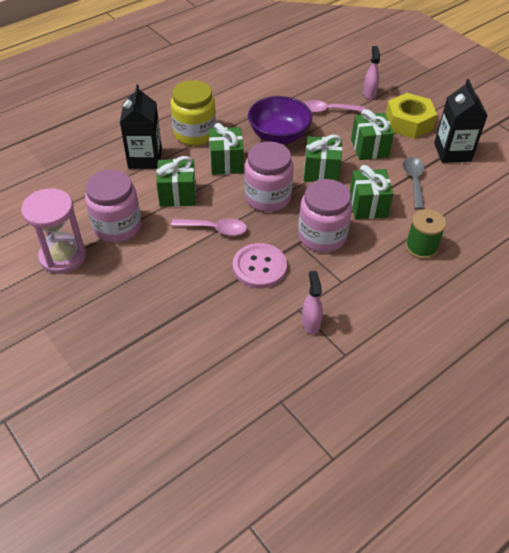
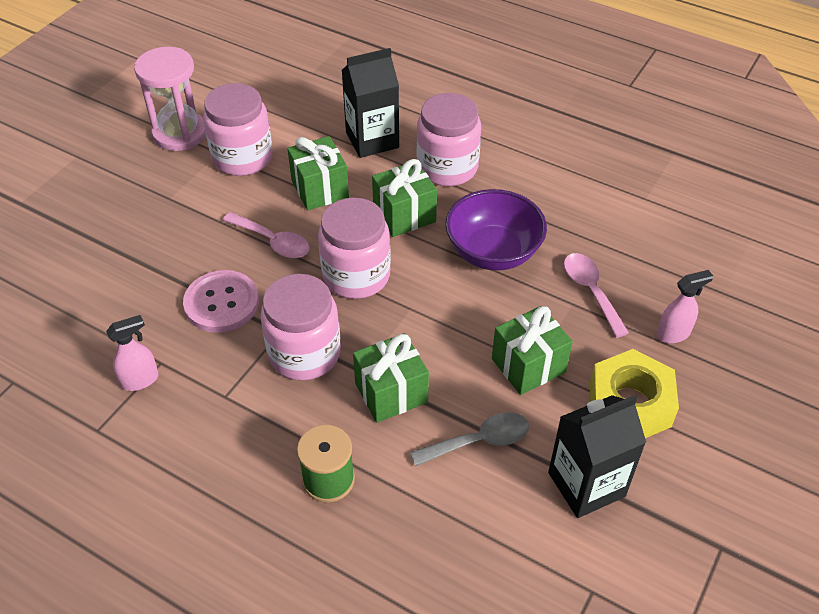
camera: 70 degrees right, 0 degrees up
yellow jar [171,80,216,146] -> pink jar [416,93,481,186]
pink spoon [171,218,247,236] -> pink spoon turned 45 degrees counterclockwise [222,212,310,258]
green gift [304,135,342,182] -> none

